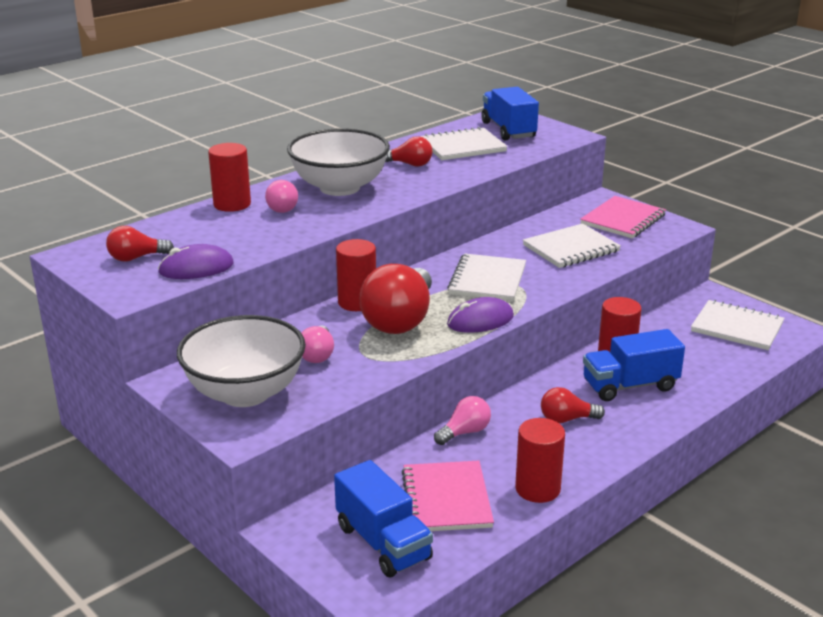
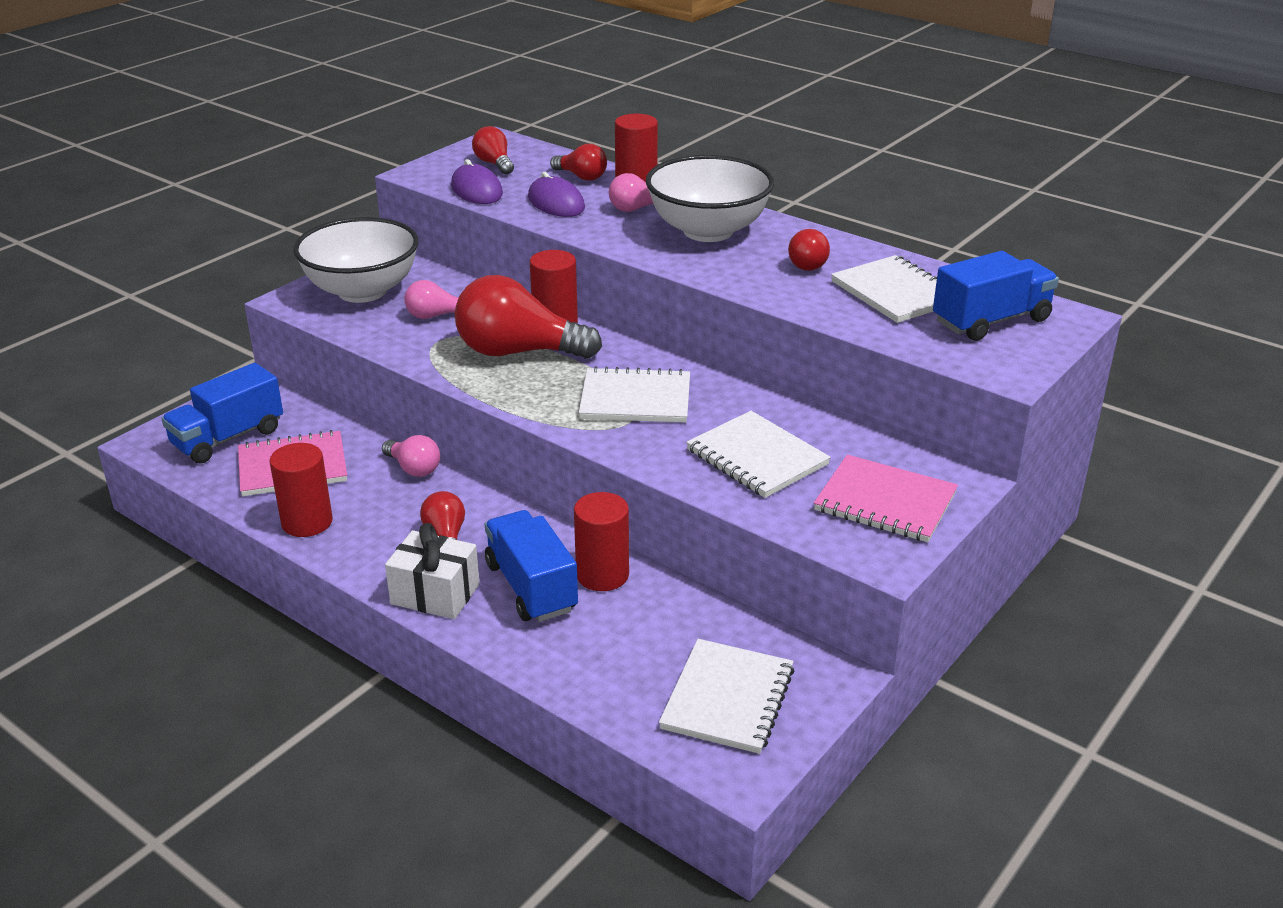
camera: 80 degrees right, 5 degrees up
purple mouse [447,297,514,333] -> purple mouse moved to [528,172,585,217]
none -> white gift [385,523,480,619]
none -> red light bulb [550,144,607,181]

